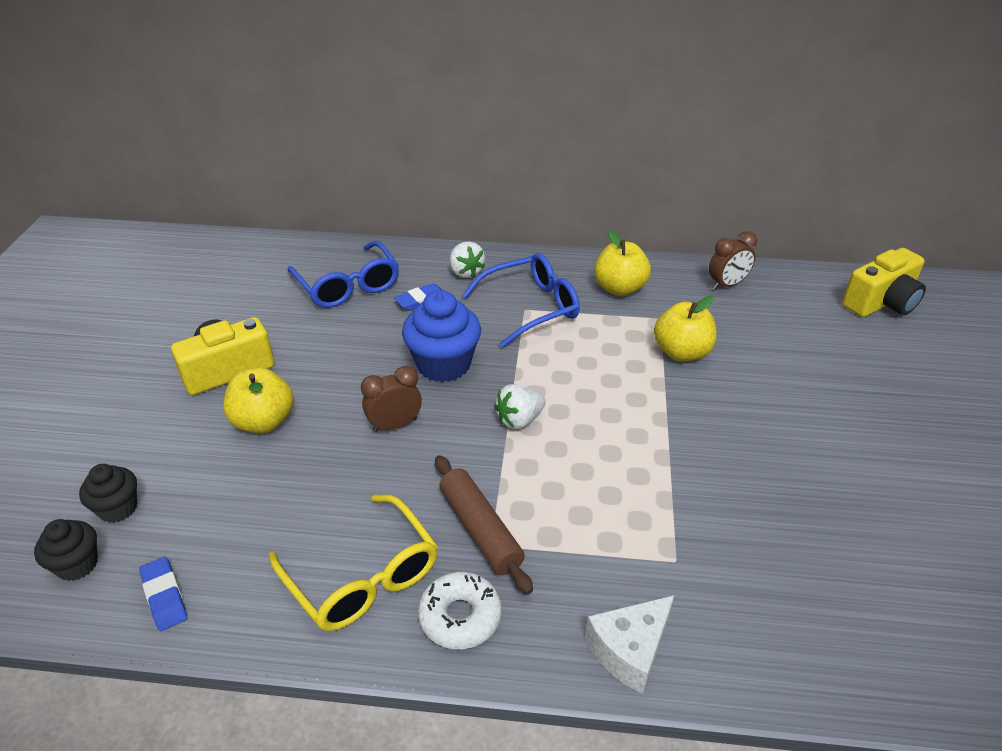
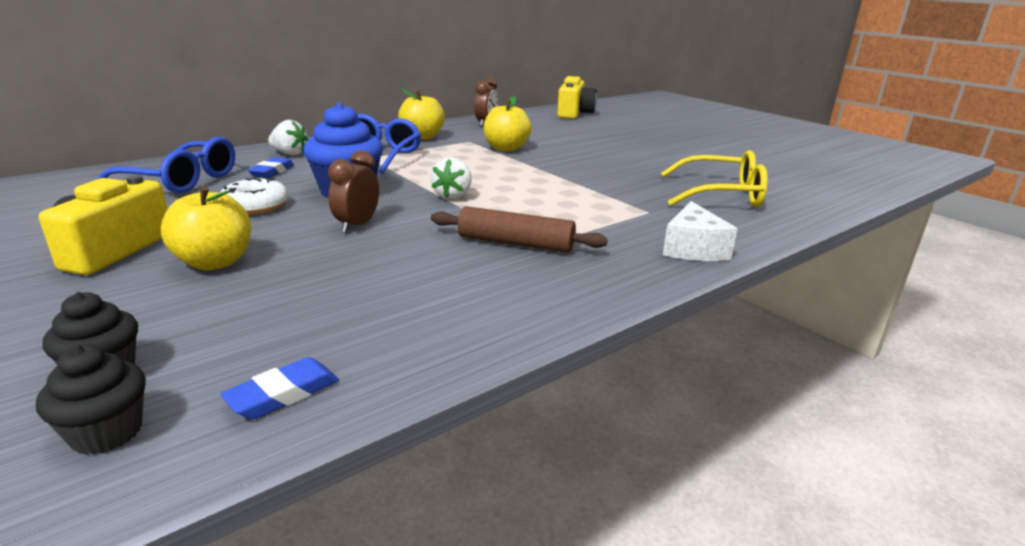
camera: 45 degrees left, 15 degrees down
blue eraser [139,557,187,631] -> blue eraser turned 60 degrees counterclockwise [220,357,339,420]
yellow glasses [269,494,438,631] -> yellow glasses moved to [661,150,768,207]
white donut [418,572,501,649] -> white donut moved to [220,177,288,215]

